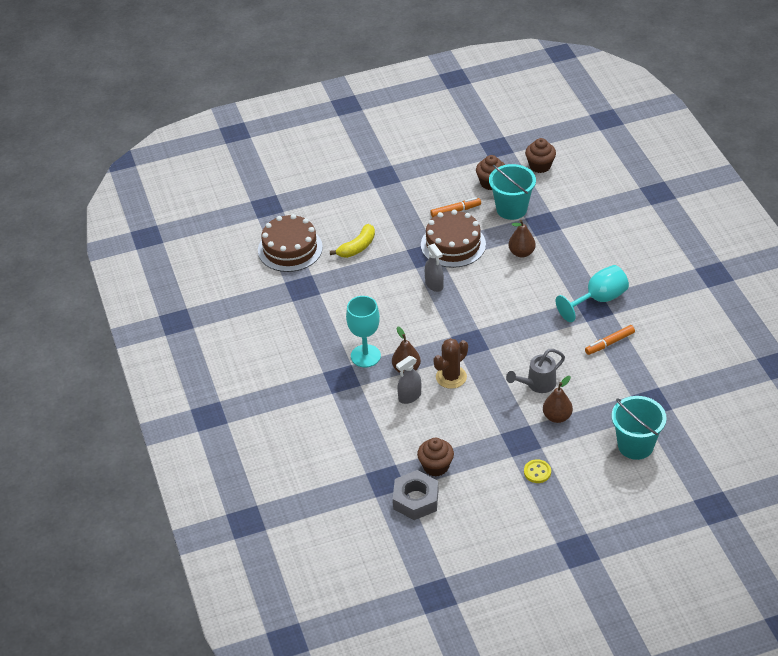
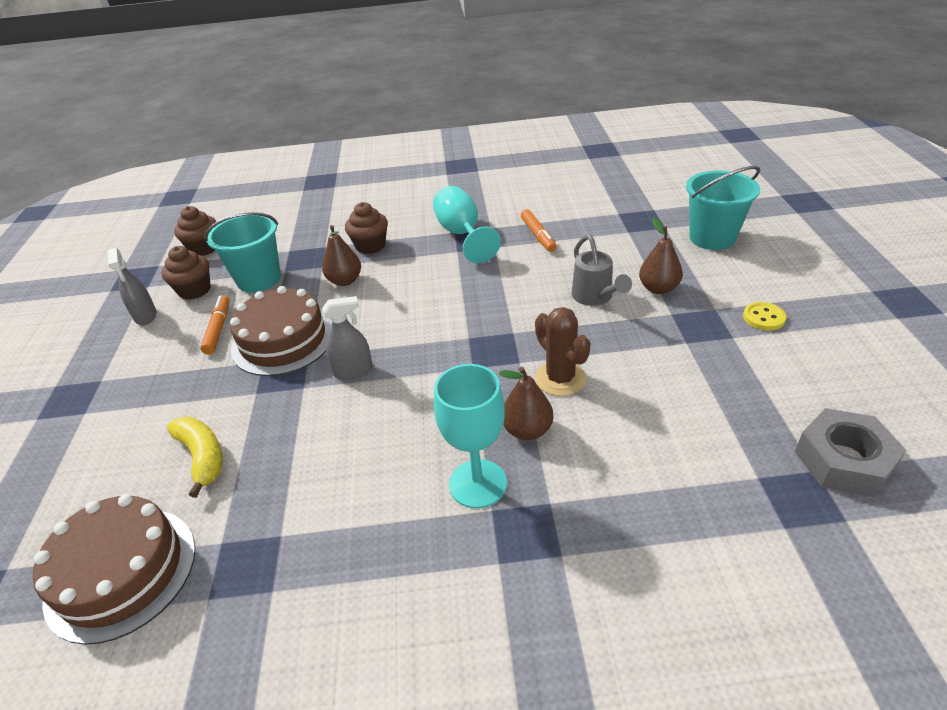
camera: 75 degrees left, 5 degrees down
grey spray bottle [396,356,421,404] -> grey spray bottle moved to [107,248,157,325]
brown cupcake [417,438,454,477] -> brown cupcake moved to [345,202,388,254]

